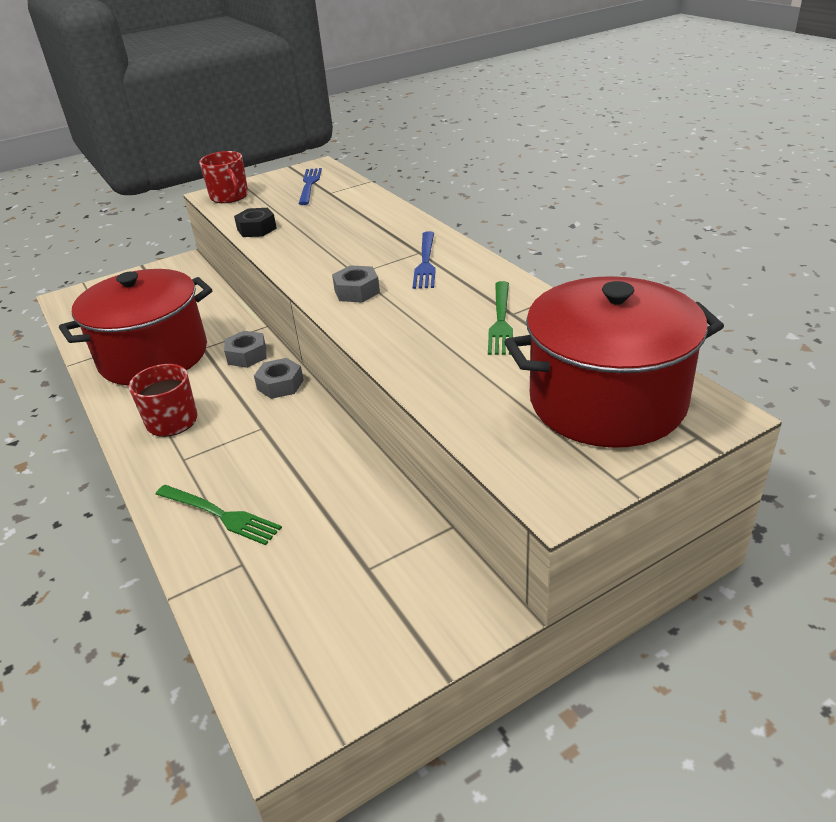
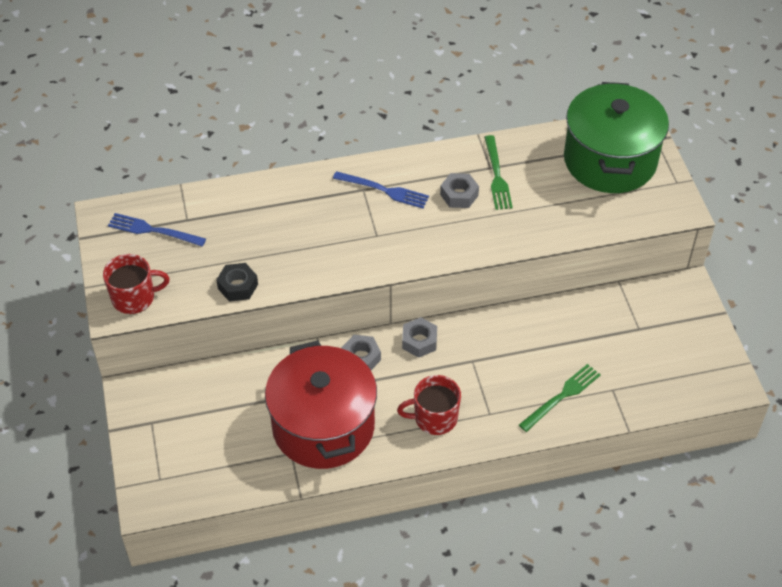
camera: 75 degrees left, 15 degrees up
grey nut [332,265,380,303] -> grey nut moved to [440,173,479,208]
green fork [488,281,513,355] -> green fork turned 60 degrees clockwise [484,135,513,210]
red pot [504,276,724,448] -> green pot [564,82,669,193]

